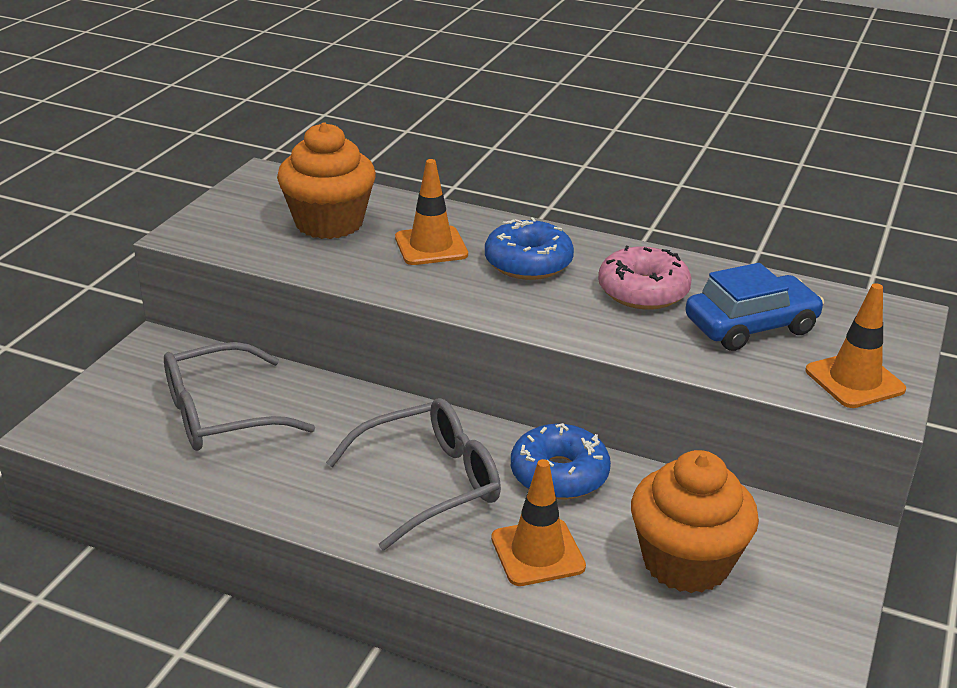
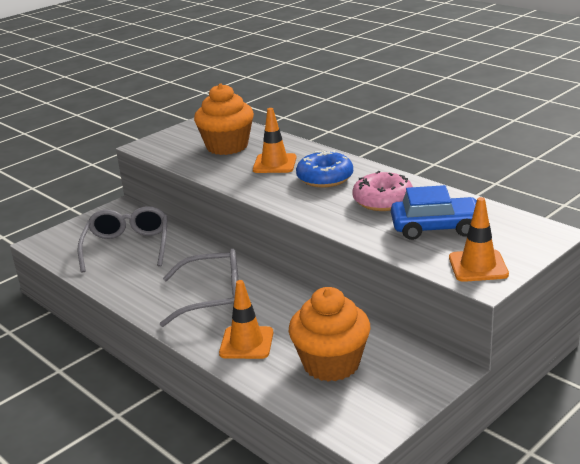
camera: 25 degrees right, 5 degrees down
grey glasses [164,342,315,451] -> grey glasses turned 90 degrees clockwise [78,206,168,273]
blue donut [511,423,611,500] -> none

